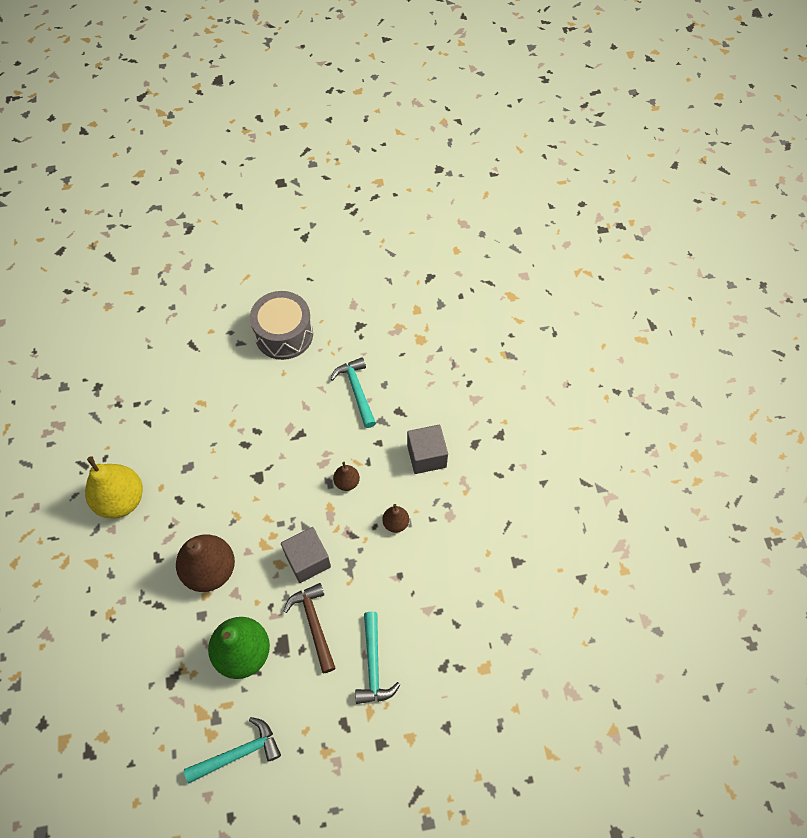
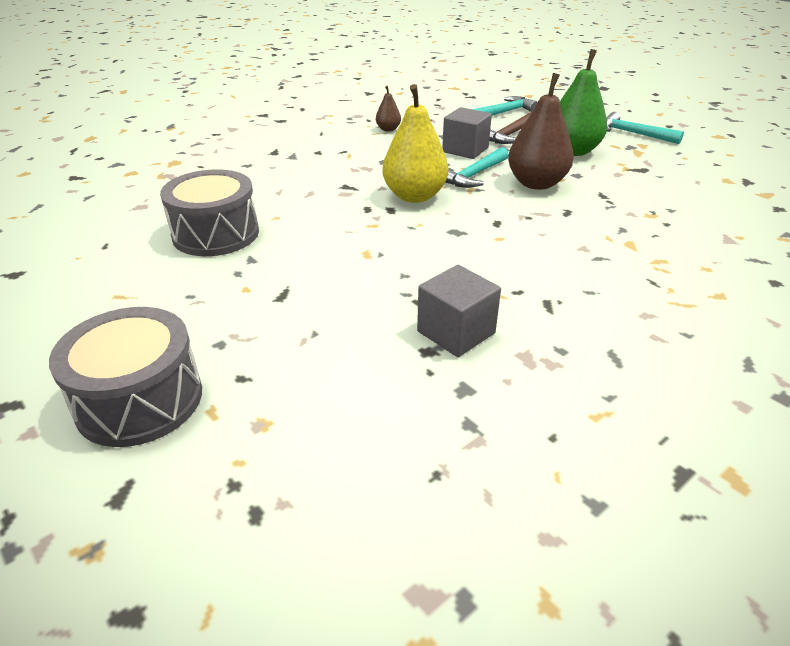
camera: 120 degrees left, 25 degrees down
yellow pear [85,456,143,519] -> yellow pear moved to [382,84,448,203]
turquoise hammer [330,357,376,428] -> turquoise hammer moved to [445,147,509,188]
brown pear [333,462,360,491] -> none
grey cube [407,425,448,474] -> grey cube moved to [417,265,501,357]
none -> grey drum [49,307,202,447]

